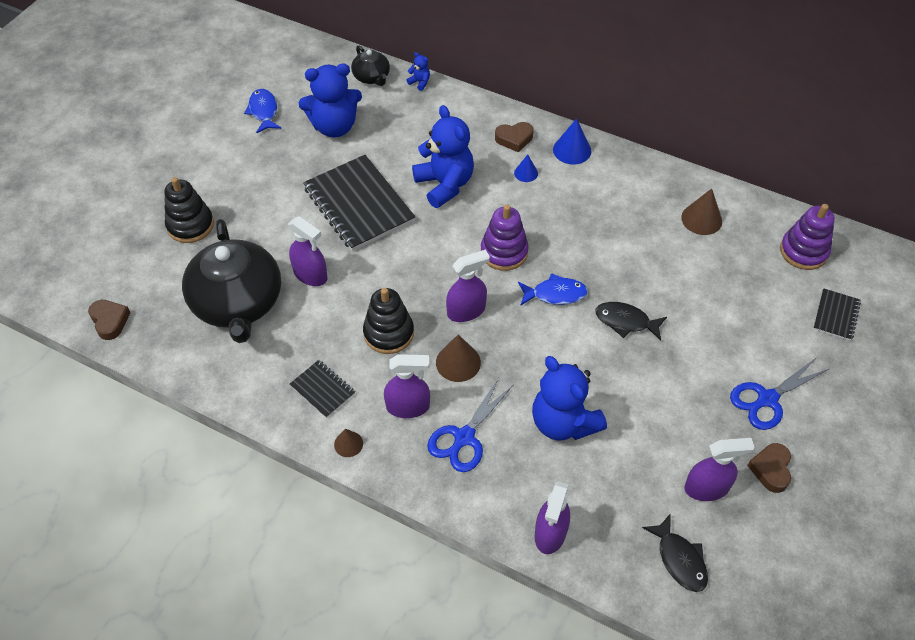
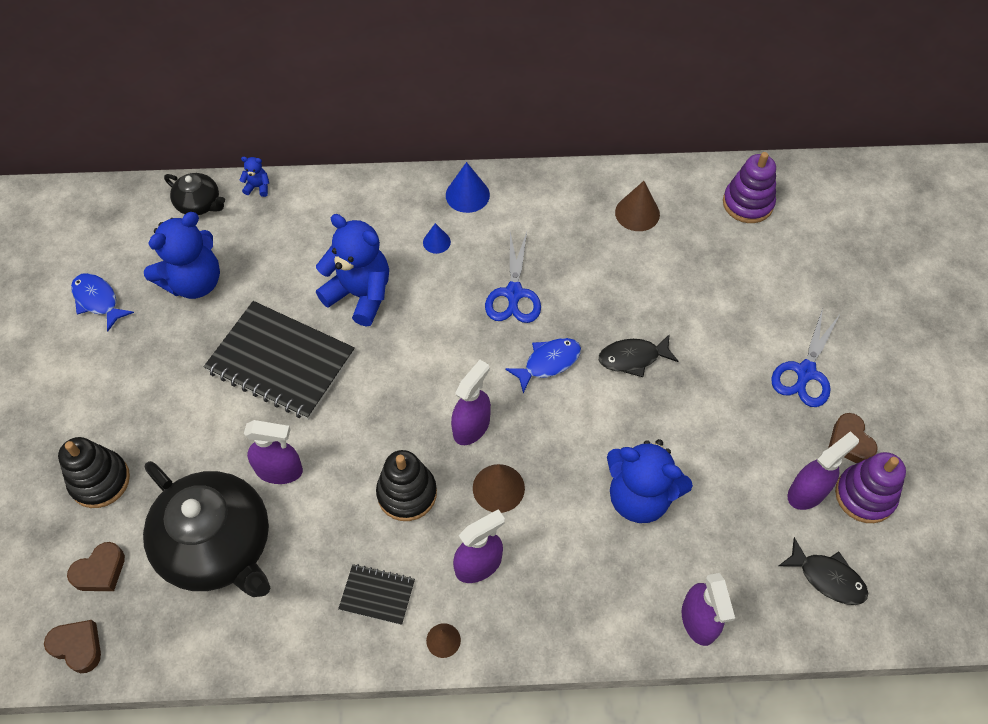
camera: 30 degrees left, 5 degrees up
blue scissors [427,378,513,472] -> blue scissors moved to [485,232,541,323]
purple stacking toy [481,205,529,271] -> purple stacking toy moved to [835,452,906,523]
brown heart [495,122,534,152] -> brown heart moved to [67,542,125,591]
black notebook [813,288,861,341] -> none

